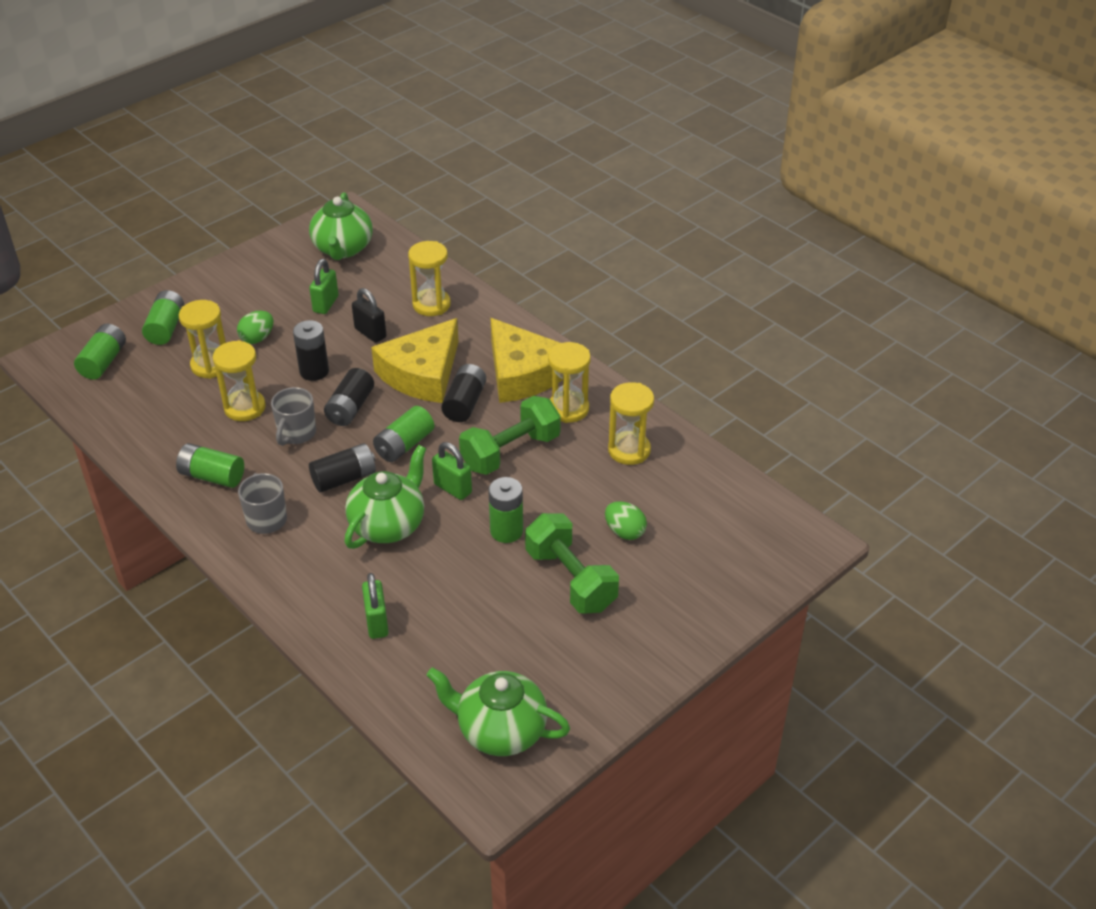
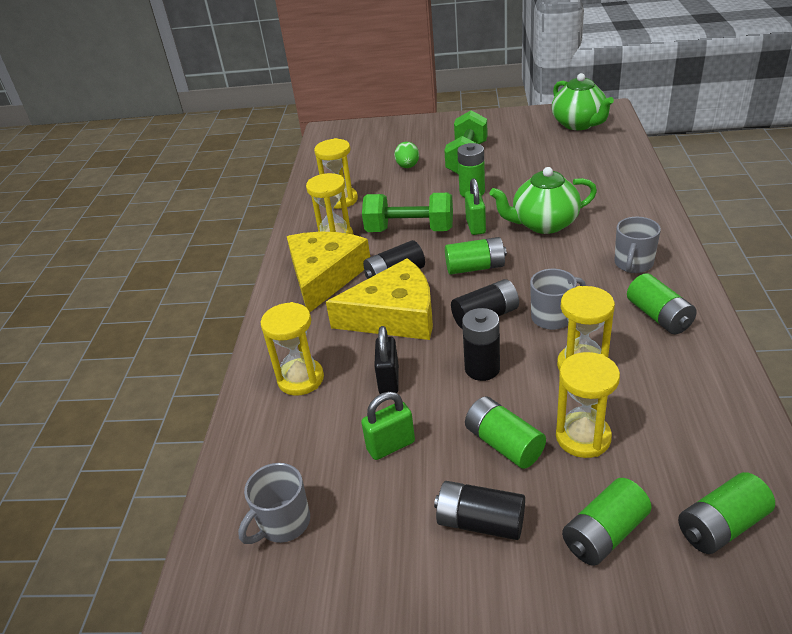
camera: 130 degrees left, 5 degrees down
green egg [237,311,273,344] -> green battery [465,396,546,469]
green teapot [309,192,373,260] -> grey mug [238,463,310,544]
black battery [309,443,376,493] -> black battery moved to [434,481,525,540]
green padlock [362,573,389,639] -> none

